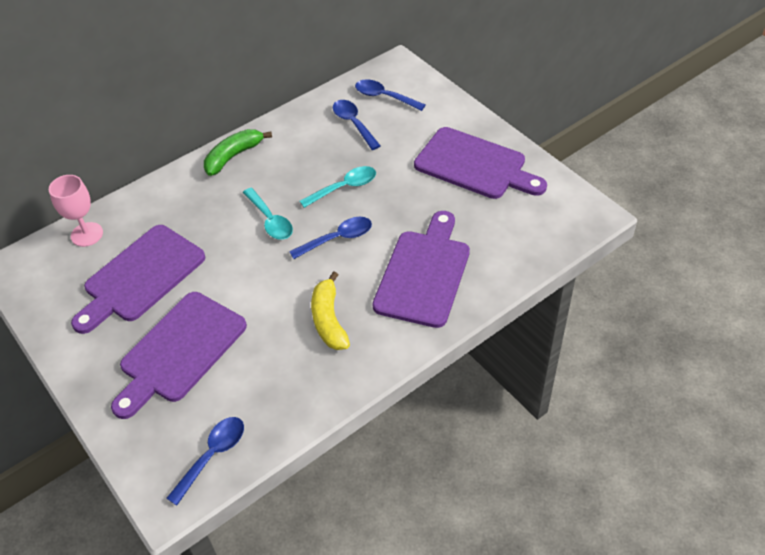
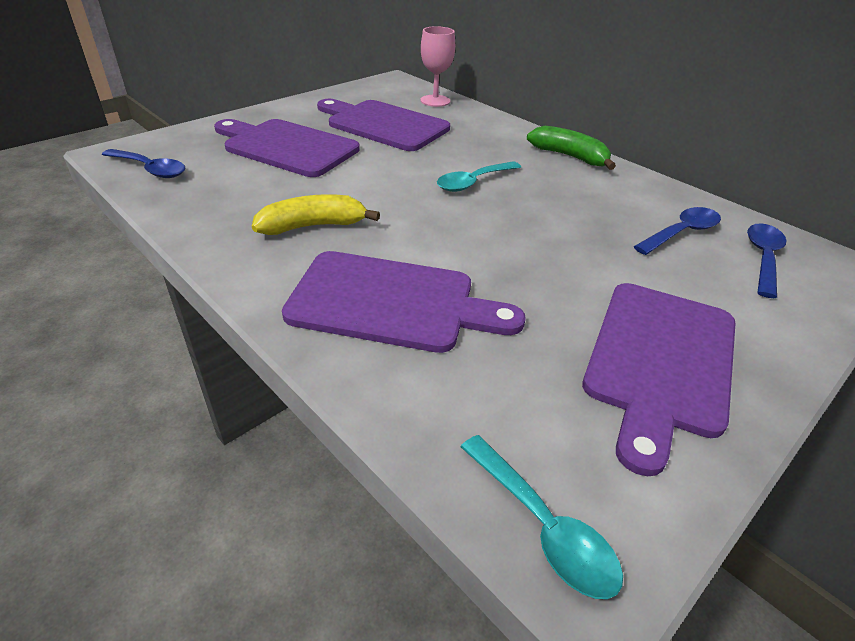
camera: 80 degrees right, 10 degrees down
blue spoon [289,217,372,259] -> none
turquoise spoon [300,166,376,208] -> turquoise spoon moved to [460,435,623,599]

